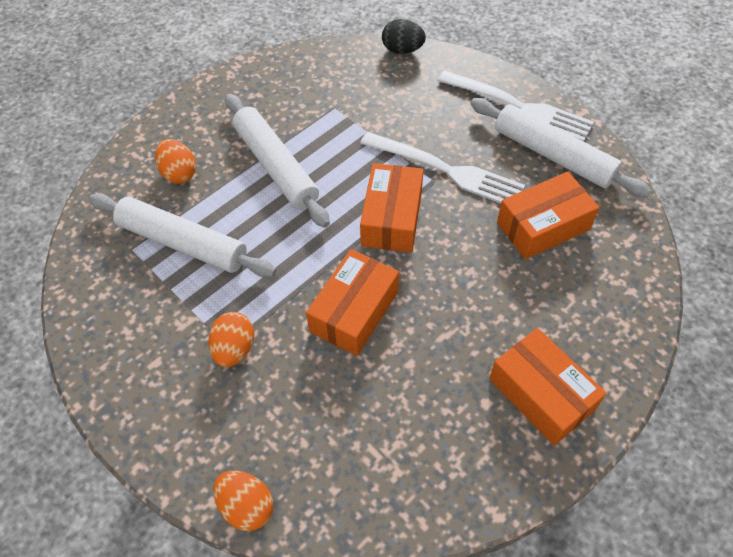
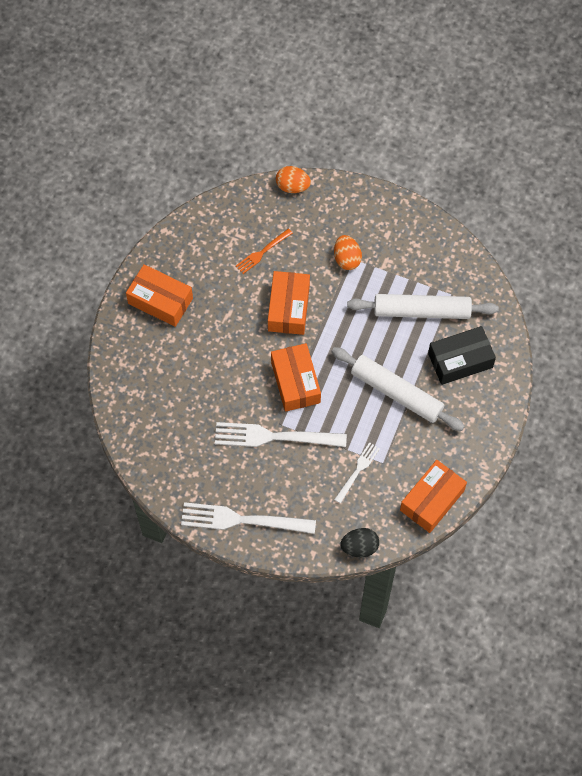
camera: 155 degrees right, 10 degrees up
orange egg [155,139,196,184] -> black box [428,326,496,385]
white rolling pin [470,98,651,197] -> none
orange box [497,172,600,259] -> orange box moved to [400,460,467,533]
none -> orange fork [236,228,293,274]
none -> white fork [334,442,380,504]

